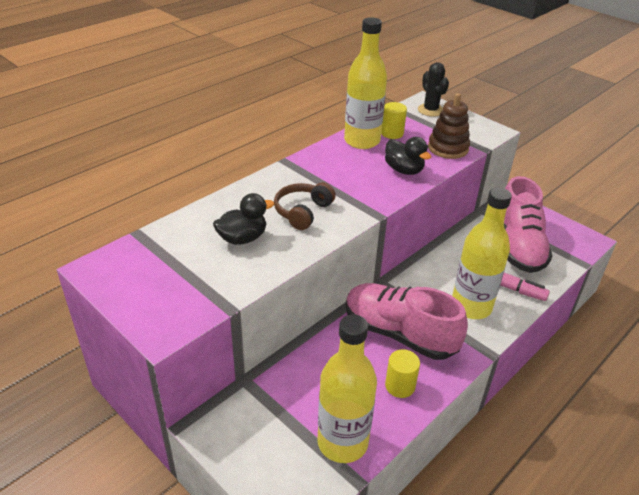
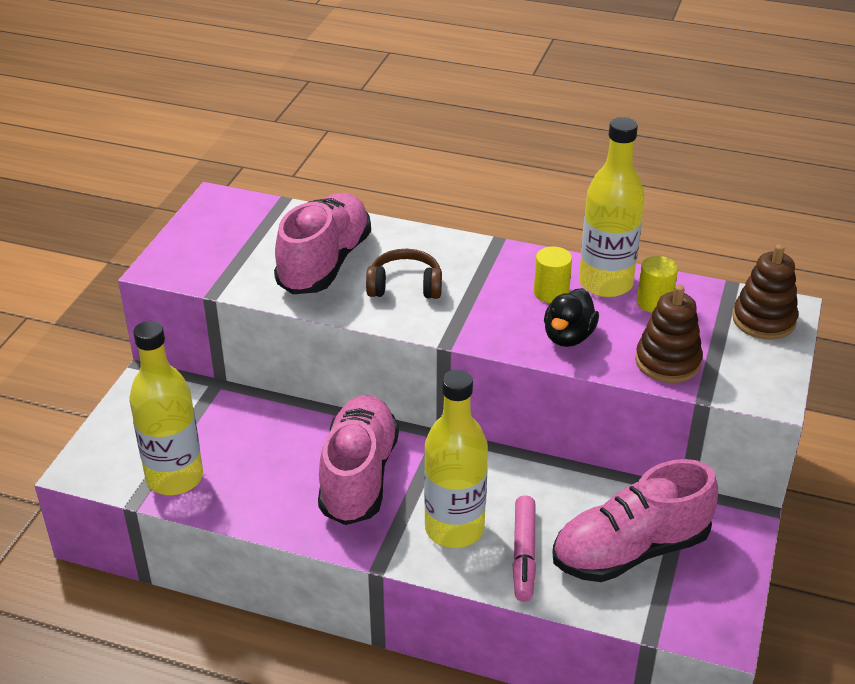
camera: 65 degrees right, 0 degrees up
black duck [213,193,274,245] -> pink shoe [274,193,371,294]
yellow cylinder [385,349,420,398] -> yellow cylinder moved to [534,246,572,303]
black cactus [418,62,449,117] -> brown stacking toy [732,244,798,340]

